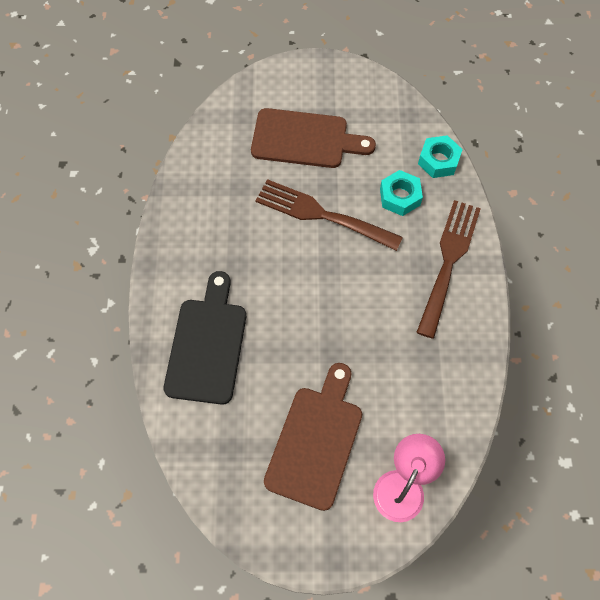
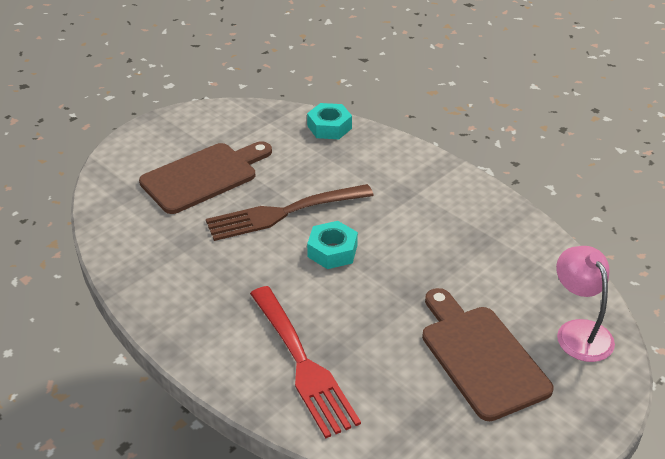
camera: 45 degrees left, 25 degrees down
black cutting board [164,271,246,405] -> red fork [250,286,361,438]
turquoise nut [380,170,423,216] -> turquoise nut moved to [307,221,358,269]
brown fork [416,200,481,339] -> none

